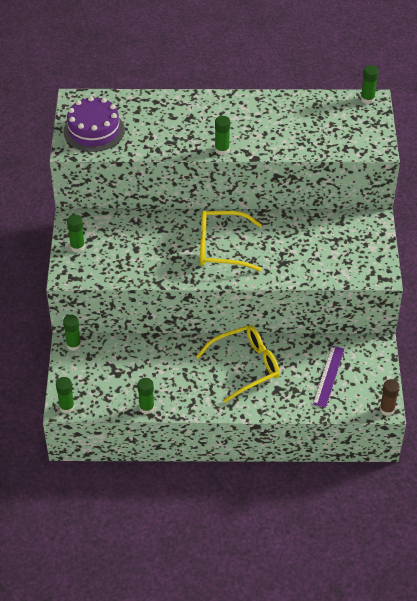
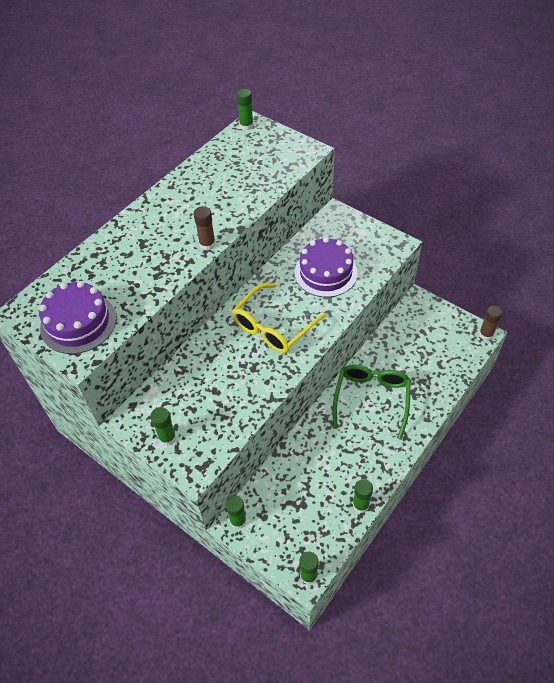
camera: 50 degrees left, 5 degrees up
yellow glasses [196,325,280,403] -> green glasses [333,364,411,440]
green glue stick [215,116,230,155] -> brown glue stick [194,206,216,250]
purple ruler [313,346,344,408] -> none
none -> purple cake [295,237,358,297]

